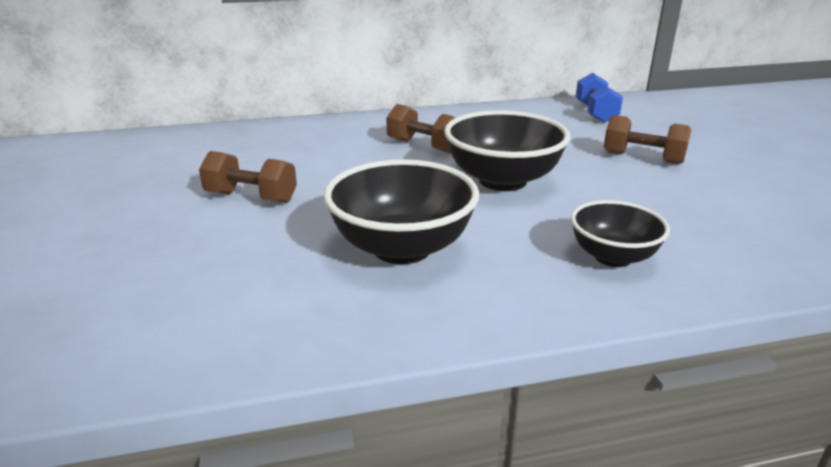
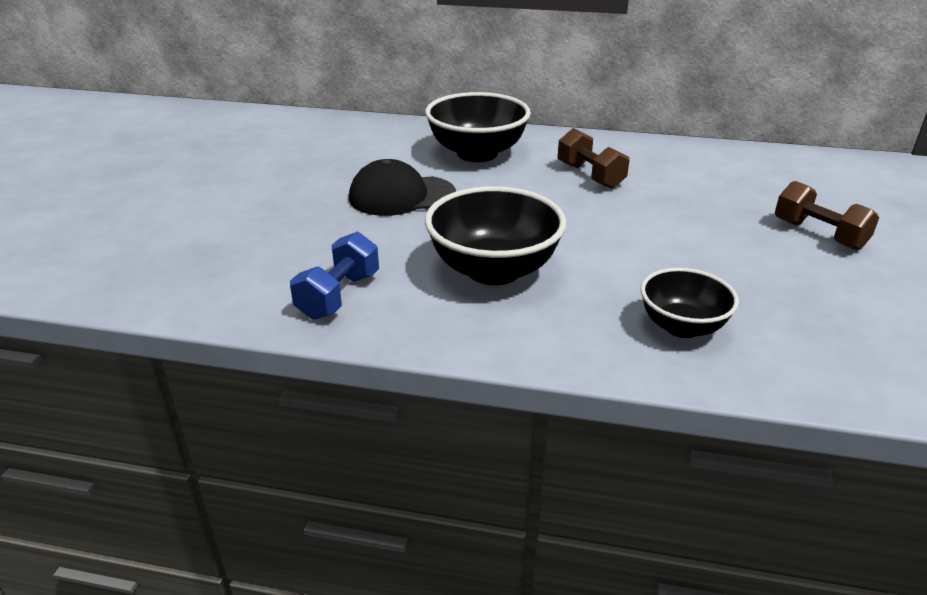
camera: 25 degrees right, 5 degrees up
brown dumbbell [199,151,297,203] -> black cap [349,159,456,216]
black bowl [444,110,570,191] -> black bowl moved to [425,92,531,162]
blue dumbbell [576,73,623,123] -> blue dumbbell moved to [290,232,379,320]

